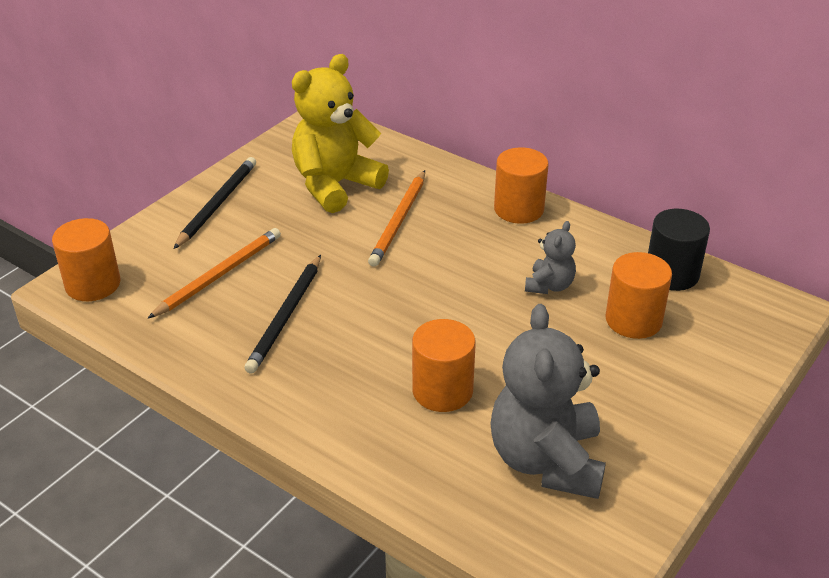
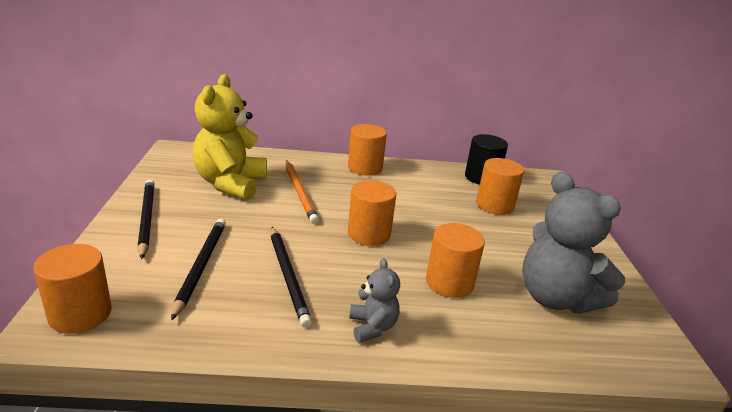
camera: 40 degrees left, 10 degrees down
orange pencil [147,228,281,319] -> black pencil [171,219,226,321]
grey teddy bear [525,221,576,294] -> grey teddy bear moved to [349,258,400,343]
none -> orange cylinder [348,180,396,246]

